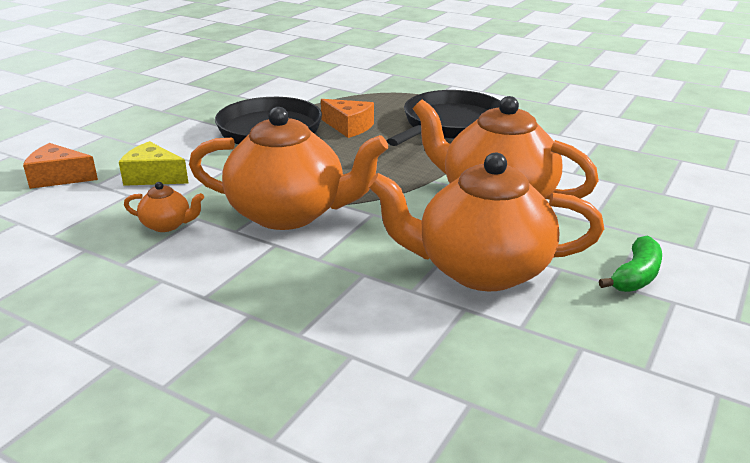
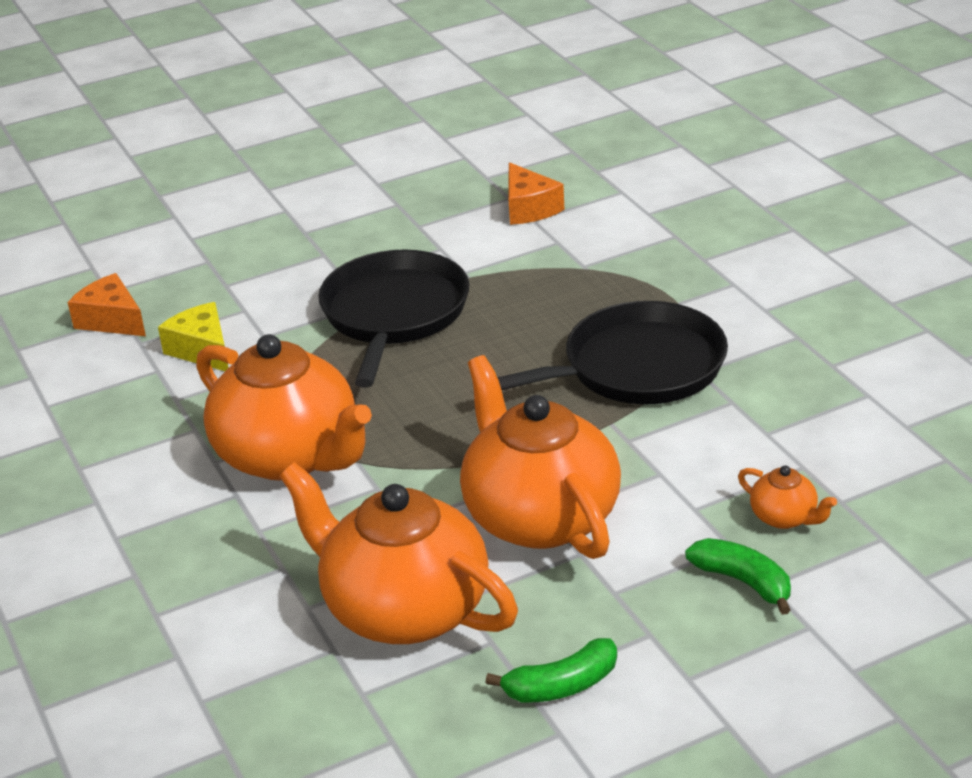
camera: 35 degrees right, 5 degrees up
orange teapot [124,182,204,232] -> orange teapot moved to [738,466,837,529]
orange cheese [321,99,374,138] -> orange cheese moved to [508,162,564,225]
none -> green banana [685,538,791,615]

